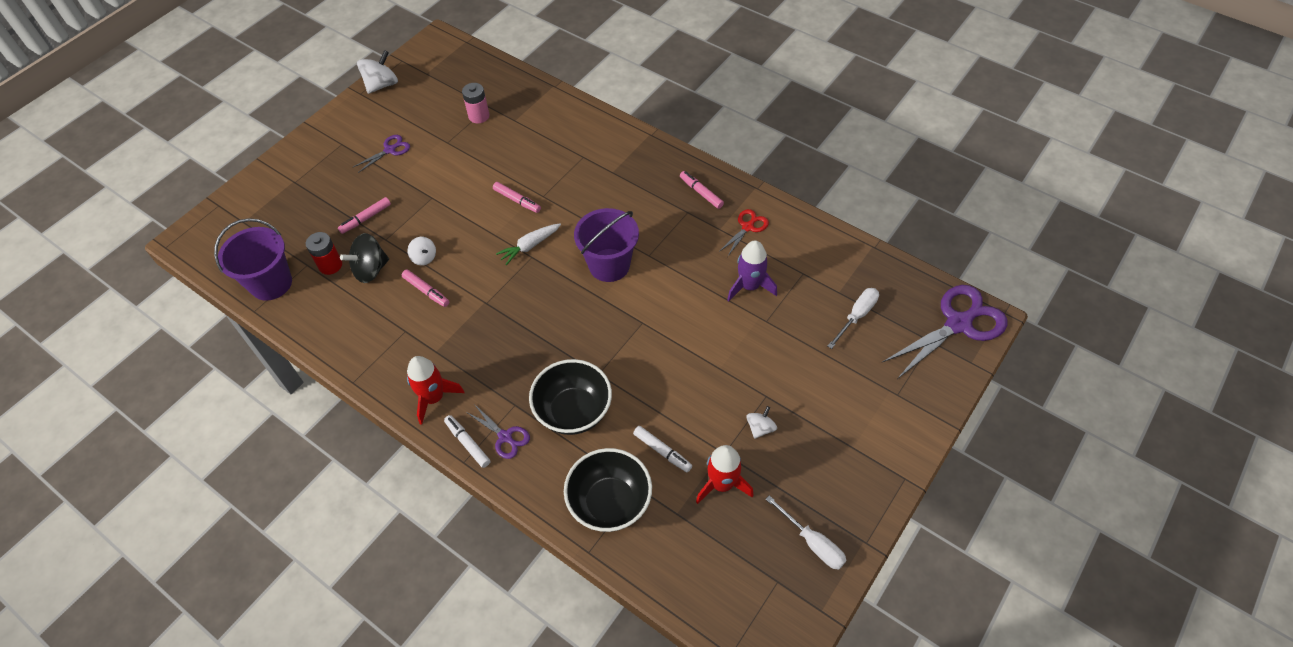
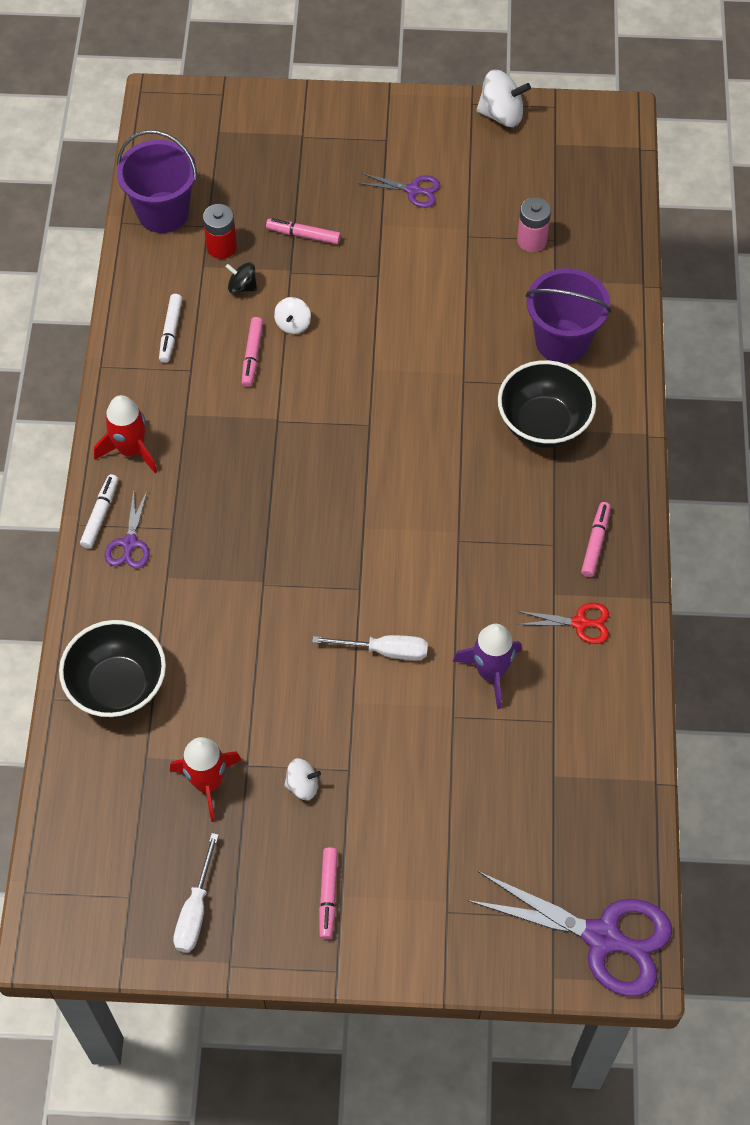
camera: 55 degrees right, 5 degrees up
black spinning top [340,233,389,283] -> black spinning top [226,262,257,293], size x0.59
pink marker [493,182,541,213] -> pink marker moved to [319,847,338,939]
white carrot [496,223,561,266] -> none
black bowl [529,359,612,435] -> black bowl moved to [498,360,596,448]
purple bucket [574,208,639,282] -> purple bucket moved to [526,268,611,364]
white marker [633,426,692,472] -> white marker moved to [159,294,182,363]
white screwdriver [828,288,879,349] -> white screwdriver moved to [312,635,428,660]

